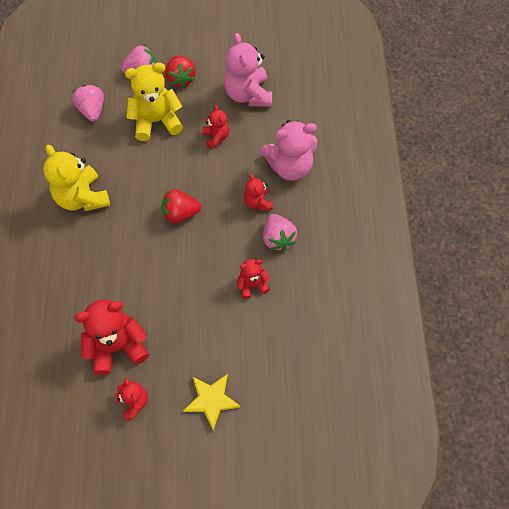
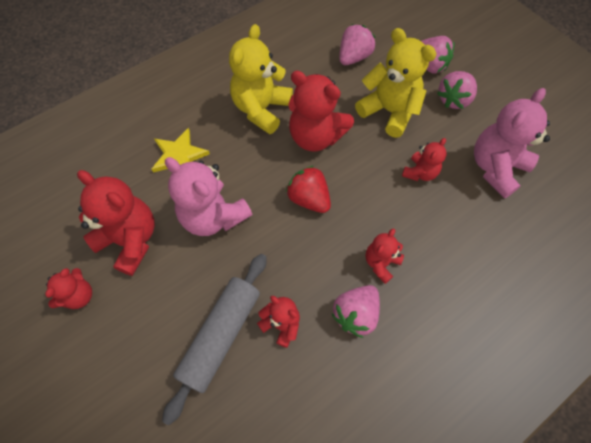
camera: 55 degrees right, 0 degrees up
red strawberry [165,55,196,88] -> pink strawberry [437,71,477,109]
yellow star [183,374,241,430] -> yellow star moved to [151,128,210,173]
pink teddy bear [261,120,317,181] -> pink teddy bear moved to [165,157,252,236]
none -> grey rolling pin [162,254,267,425]
none -> red teddy bear [288,71,354,151]

